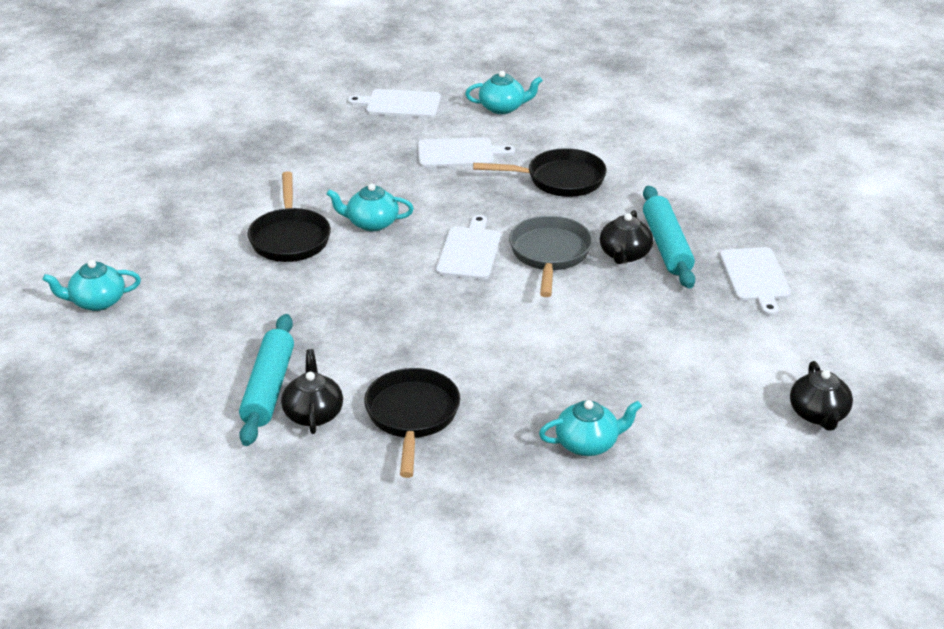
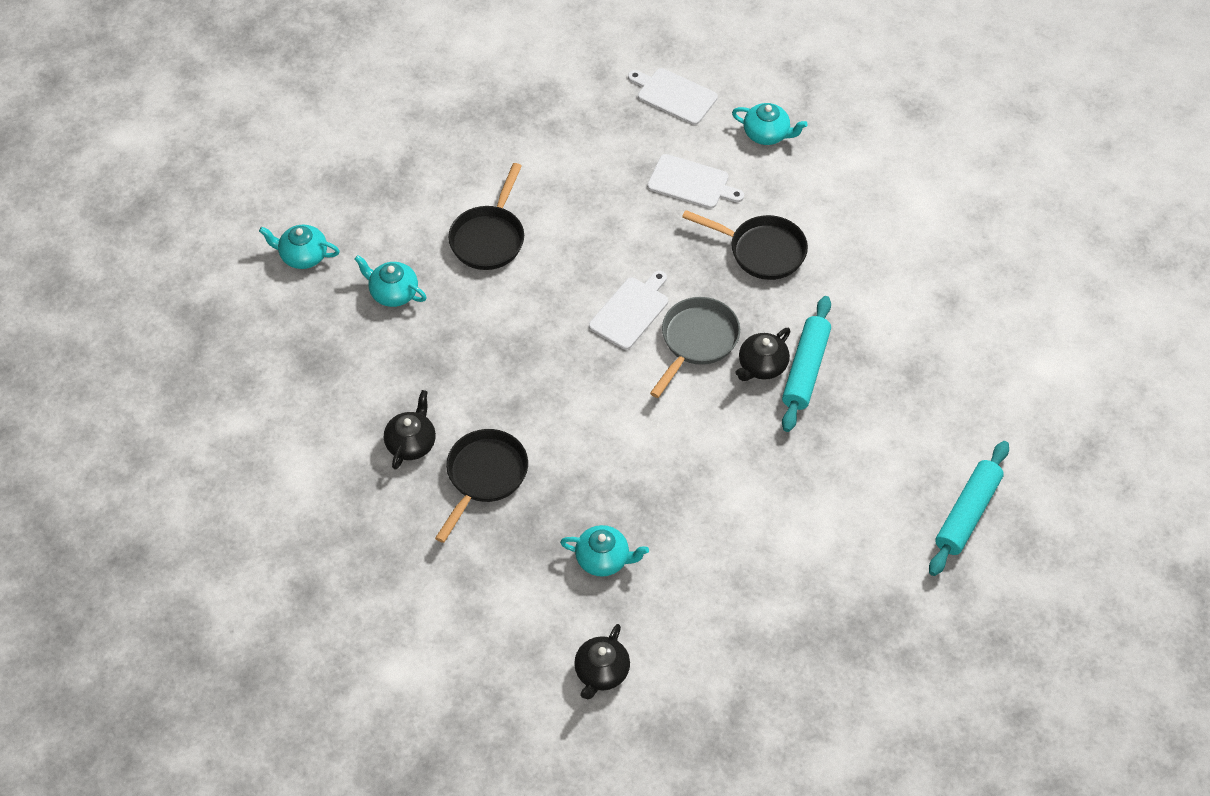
camera: 25 degrees right, 20 degrees up
turquoise rolling pin [239,314,294,446] -> turquoise rolling pin moved to [929,441,1009,576]
turquoise teapot [327,183,414,231] -> turquoise teapot moved to [354,255,427,307]
white cutting board [720,247,791,316] -> none
black teapot [790,361,853,431] -> black teapot moved to [574,624,630,699]

